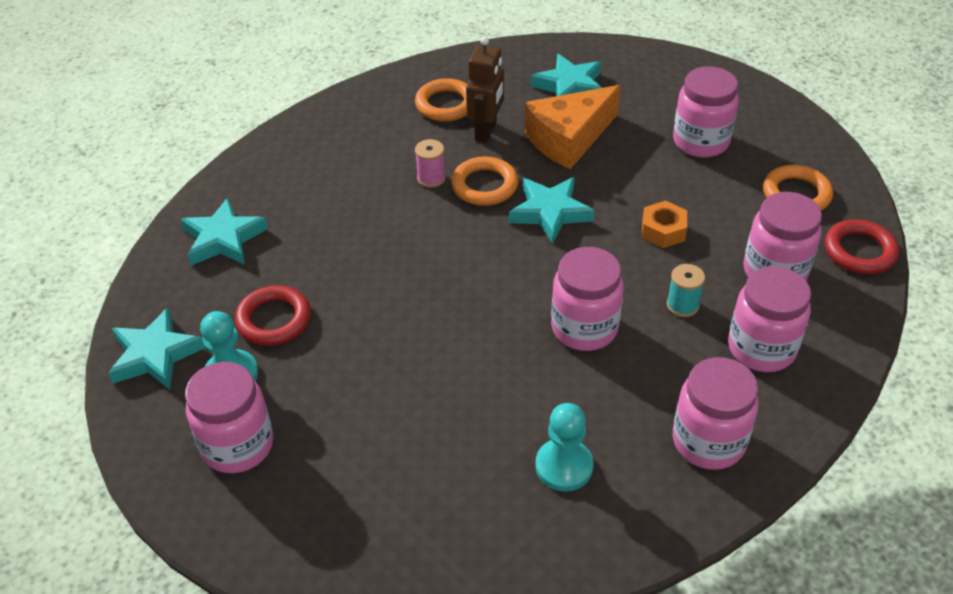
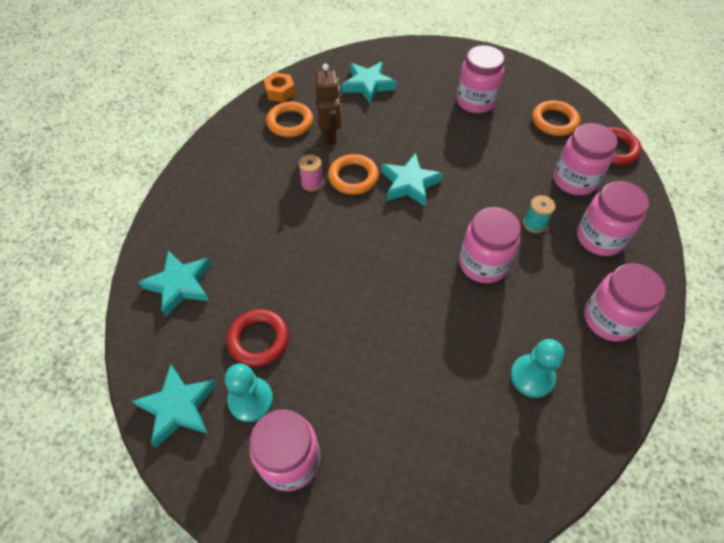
camera: 25 degrees left, 10 degrees up
orange cheese [524,85,621,169] -> none
orange nut [642,201,687,248] -> orange nut moved to [264,72,295,102]

